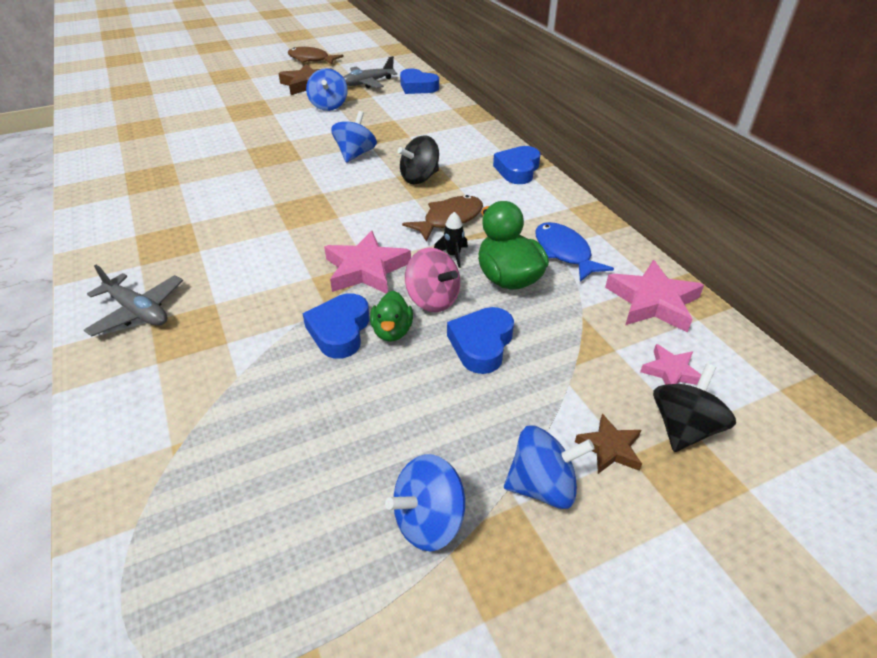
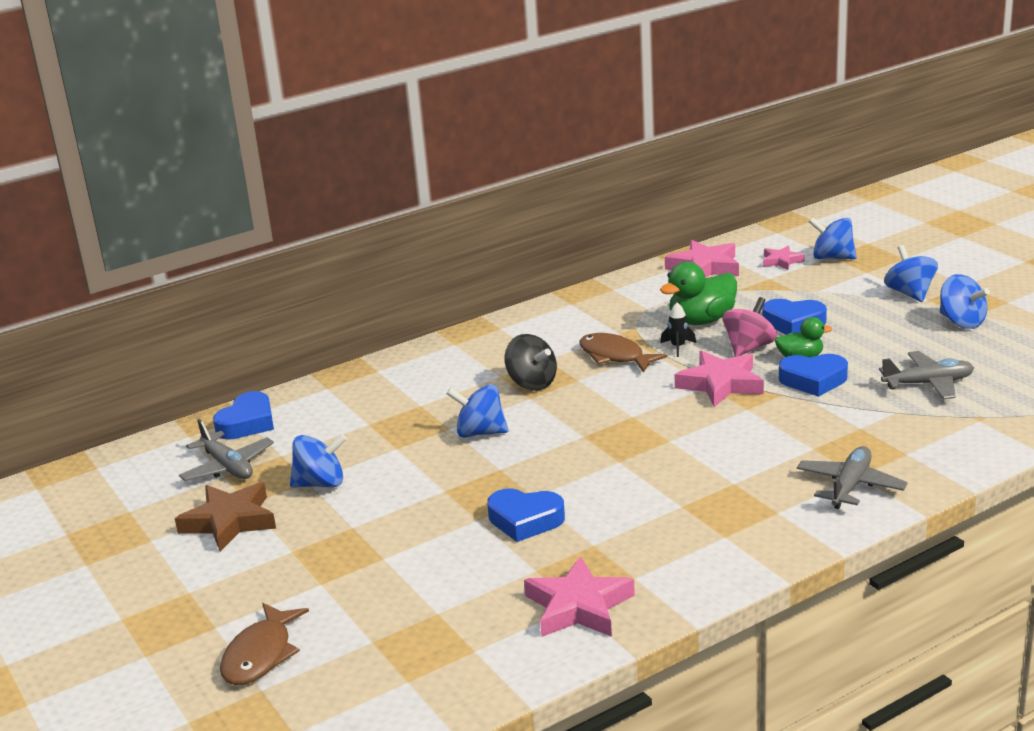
camera: 95 degrees left, 15 degrees down
brown fish [288,47,344,65] -> brown fish moved to [220,603,309,685]
blue heart [493,146,540,184] -> blue heart moved to [487,488,565,542]
blue fish [535,222,614,282] -> none
brown star [575,414,642,474] -> none
black spinning top [653,363,736,452] -> blue spinning top [808,217,857,259]
none -> pink star [524,556,635,637]
none -> grey plane [879,351,974,399]

